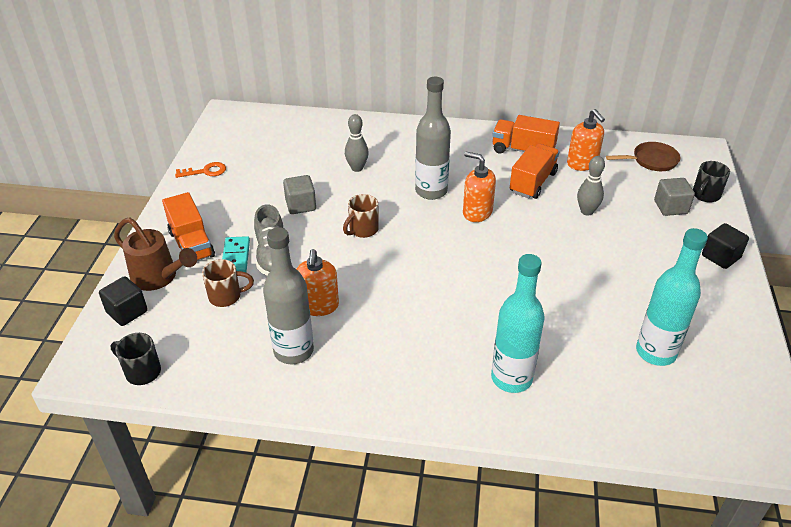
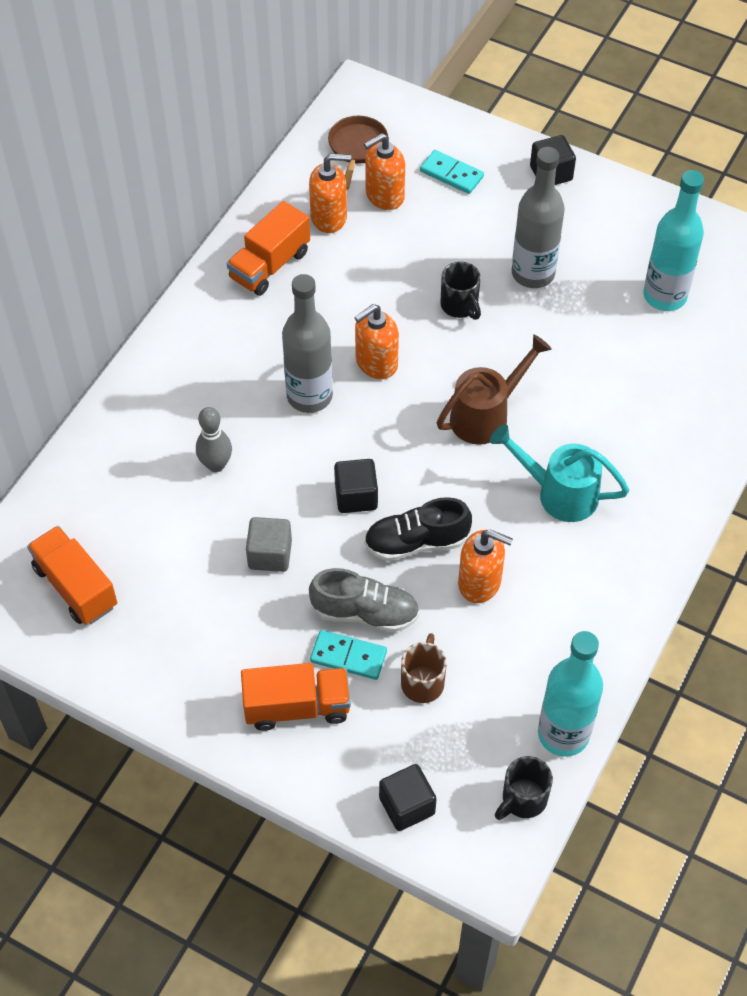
camera: 70 degrees left, 15 degrees up
brown watering can [114,217,197,291] -> brown watering can moved to [437,334,552,445]
orange key [175,162,226,178] -> none
grey bottle [263,227,314,364] -> grey bottle moved to [512,147,565,288]
brown mug [343,194,379,238] -> black cube [334,459,378,513]
turquoise bottle [491,254,545,393] -> turquoise bottle moved to [538,631,603,757]
orange truck [510,144,559,199] -> orange truck moved to [27,526,117,625]
grey bowling pin [577,156,605,216] -> none
grey cube [654,178,695,216] -> turquoise domino [420,150,484,194]
black mug [693,161,730,203] -> black mug moved to [440,262,481,320]
none -> orange soap dispenser [364,133,405,210]
none -> black shoe [364,497,472,561]
none -> turquoise watering can [490,424,629,522]

